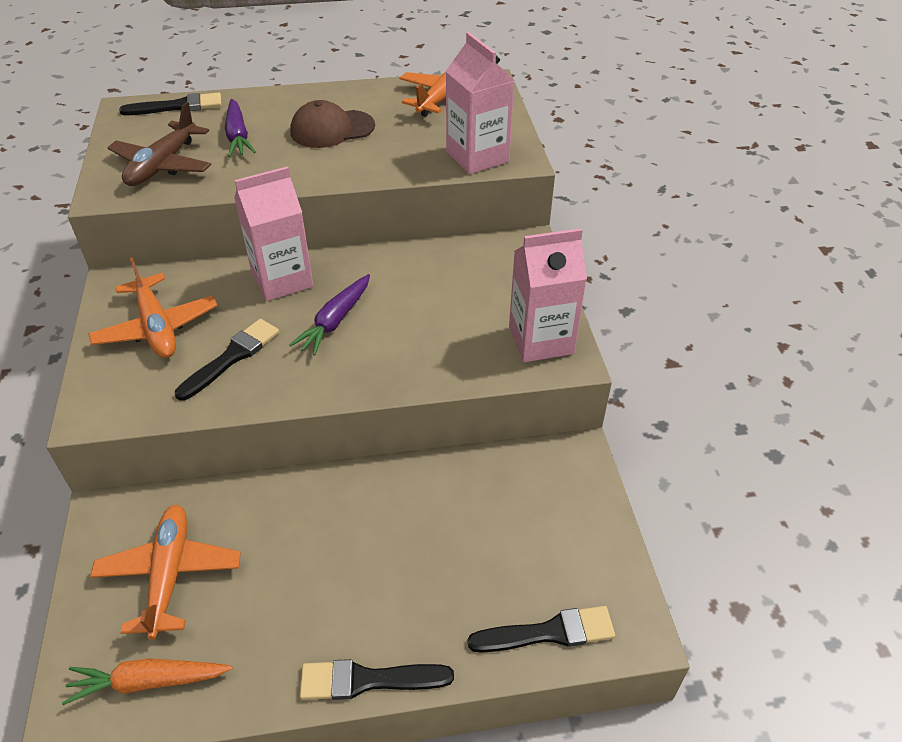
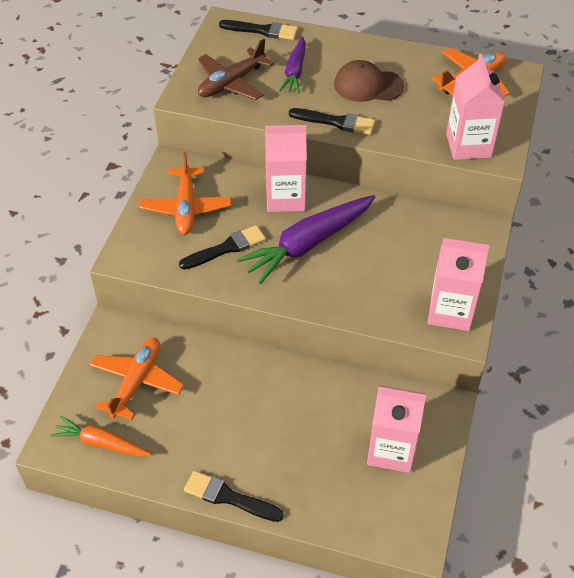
camera: 25 degrees right, 5 degrees up
purple carrot [289,274,370,355] -> purple carrot [236,195,375,284], size x1.70
black brush [467,606,615,652] -> black brush moved to [289,108,375,135]
none -> pink carton [367,385,426,473]

